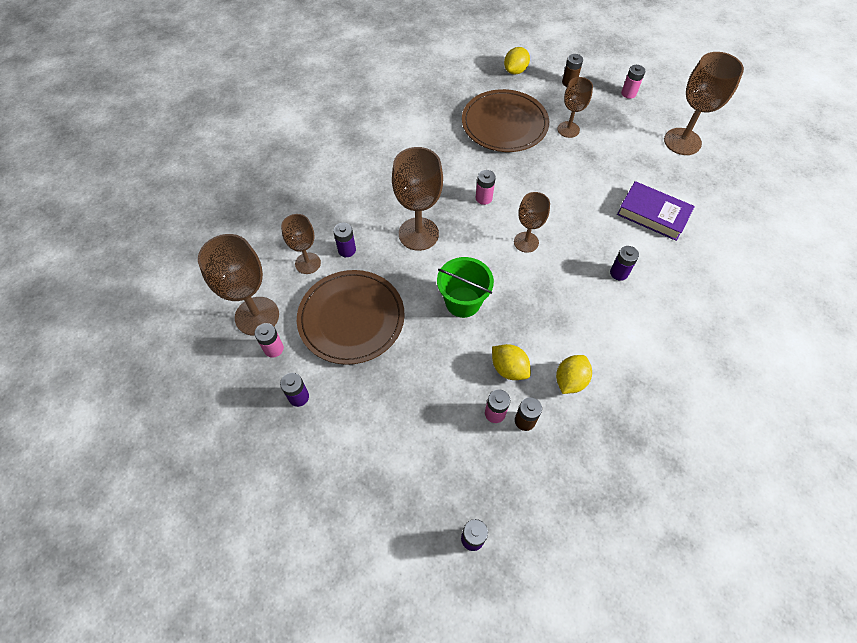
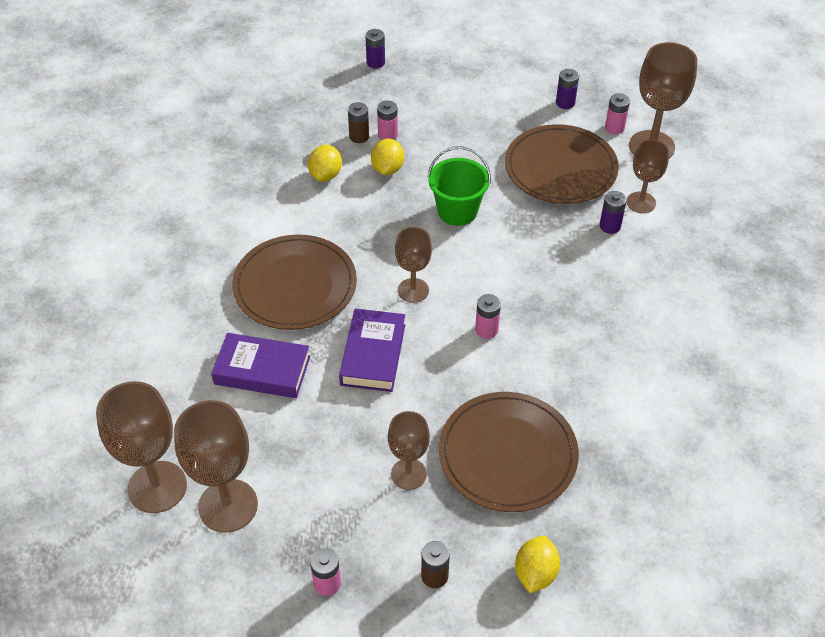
camera: 160 degrees right, 10 degrees down
brown goblet [392,147,443,251] -> brown goblet moved to [96,381,187,513]
yellow lemon [492,344,531,380] -> yellow lemon turned 75 degrees clockwise [371,139,404,175]
purple battery [610,246,639,281] -> brown plate [232,234,357,330]
none -> purple book [339,309,405,392]

